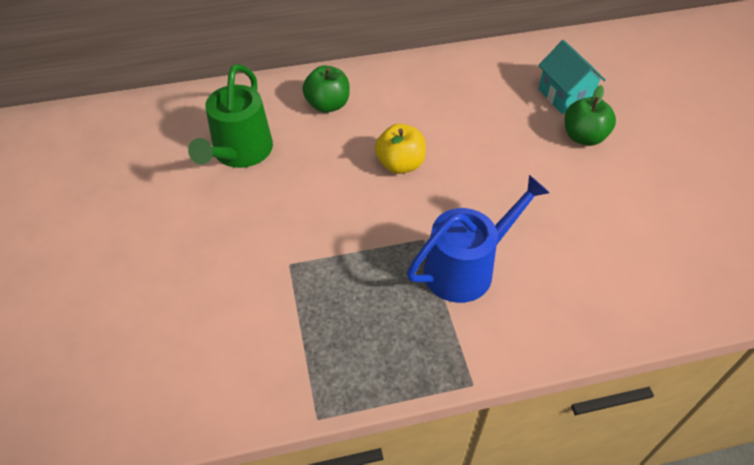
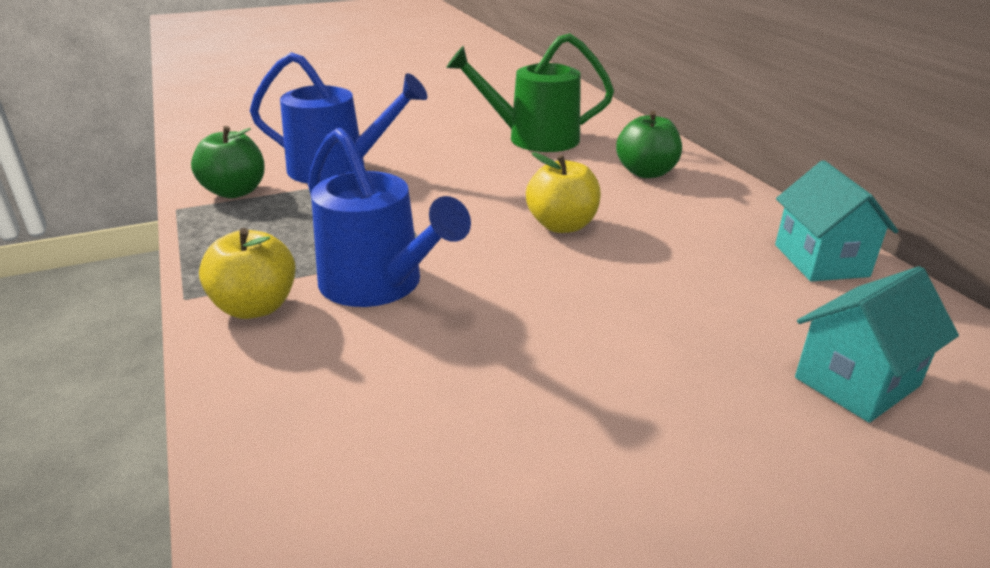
camera: 80 degrees right, 20 degrees down
green apple [565,85,616,146] -> green apple moved to [191,126,265,198]
none -> yellow apple [199,228,296,319]
none -> blue watering can [250,52,427,183]
none -> turquoise house [775,160,898,281]

